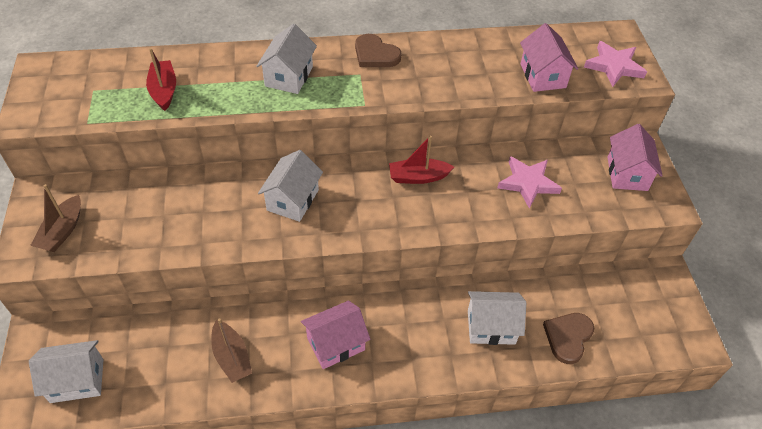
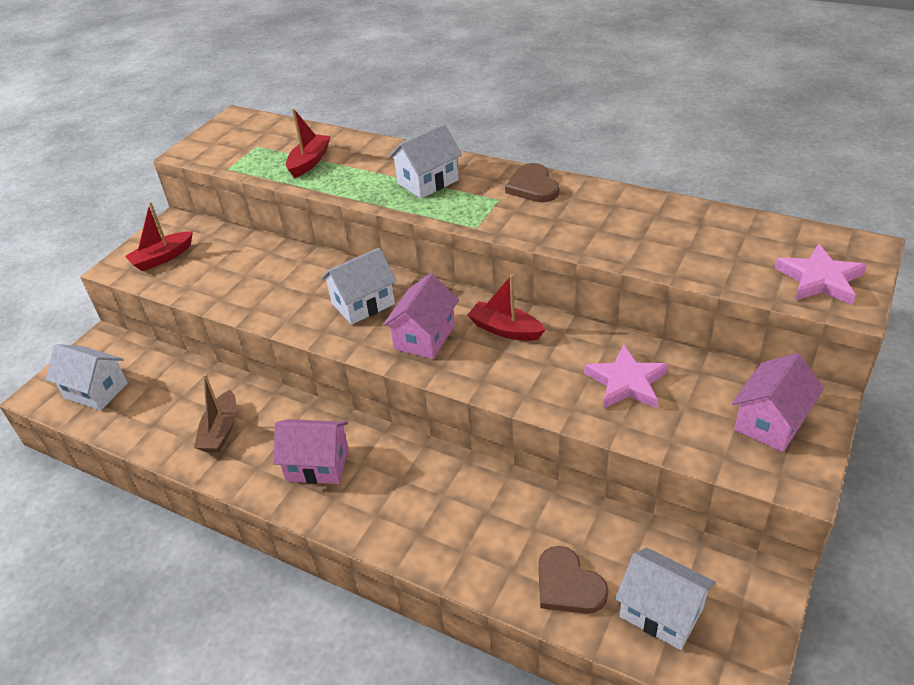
camera: 40 degrees right, 10 degrees down
brown boat [30,184,81,252] -> red boat [125,202,193,271]
white house [468,291,526,345] -> white house moved to [615,547,716,650]
pink house [520,23,578,92] -> pink house moved to [383,273,459,359]
brown heart [543,313,594,364] -> brown heart turned 105 degrees counterclockwise [538,546,608,614]

